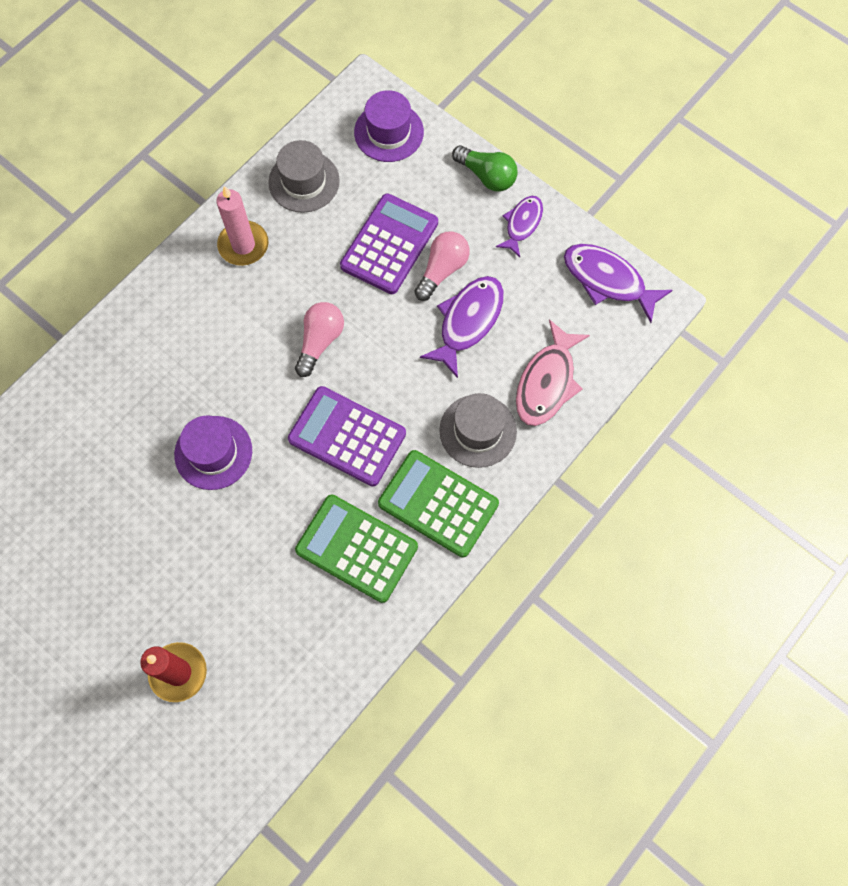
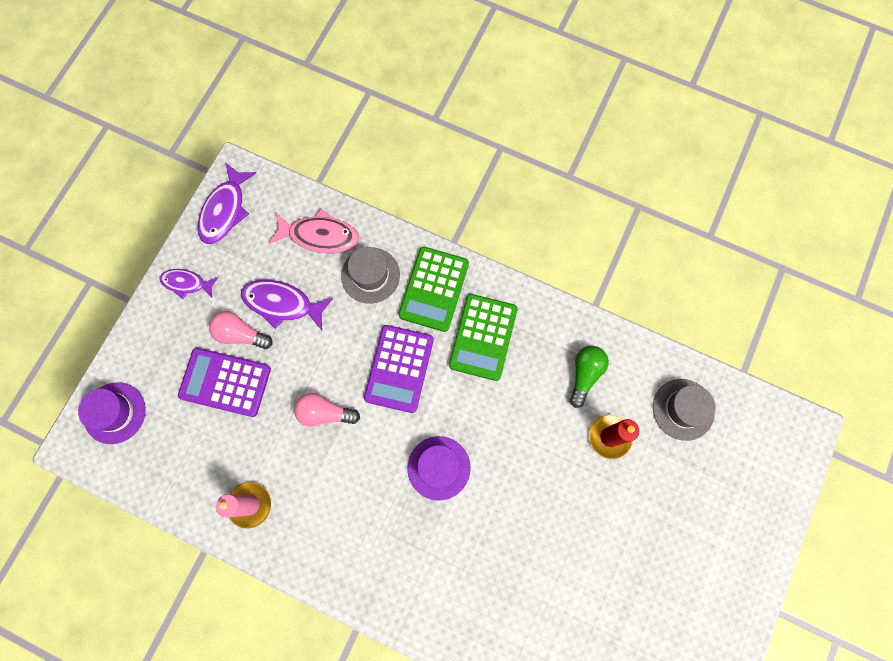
camera: 105 degrees left, 5 degrees up
grey hat [268,140,340,213] -> grey hat moved to [653,379,716,441]
green light bulb [452,145,518,192] -> green light bulb moved to [570,346,609,408]

